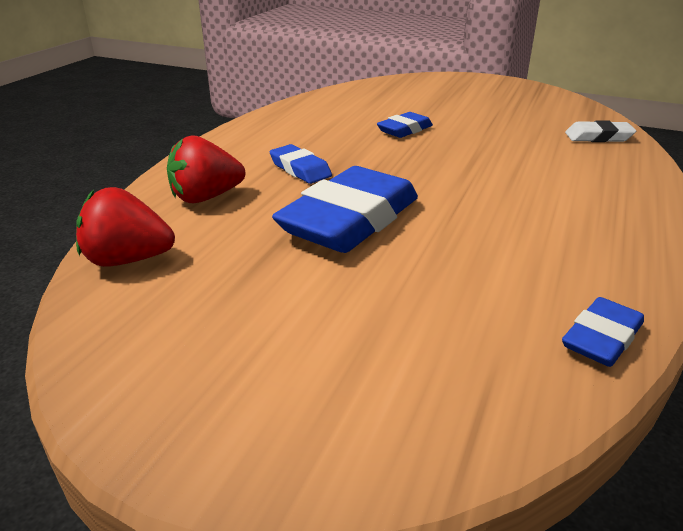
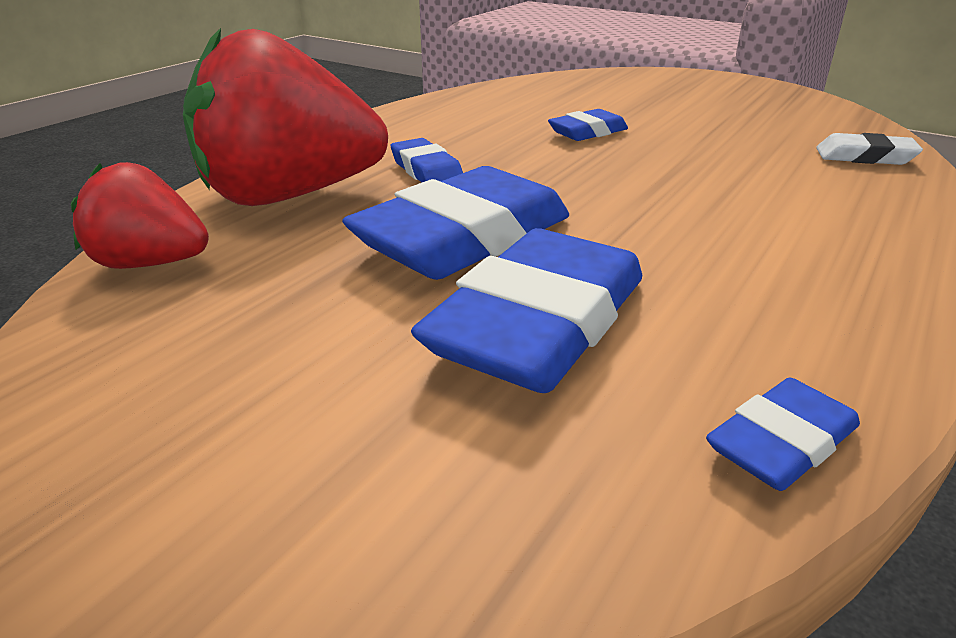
camera: 10 degrees right, 0 degrees up
red strawberry [167,135,245,203] -> red strawberry [183,28,388,206], size x1.85
none -> blue eraser [411,228,642,393]

